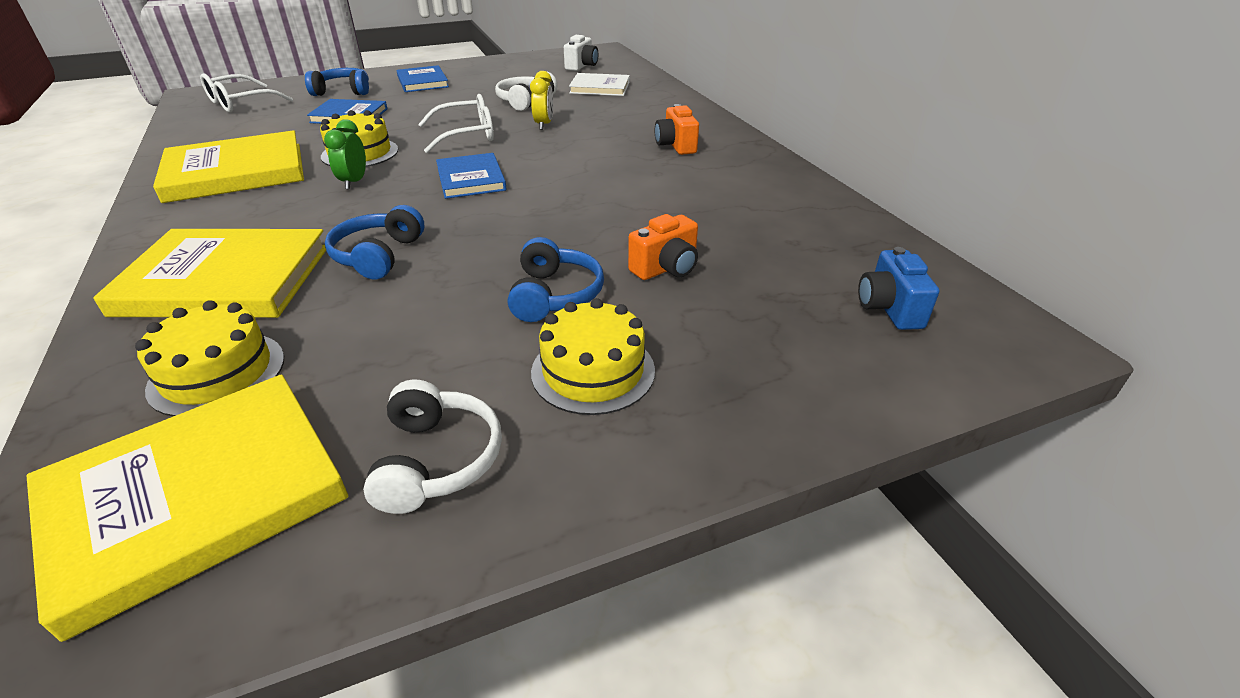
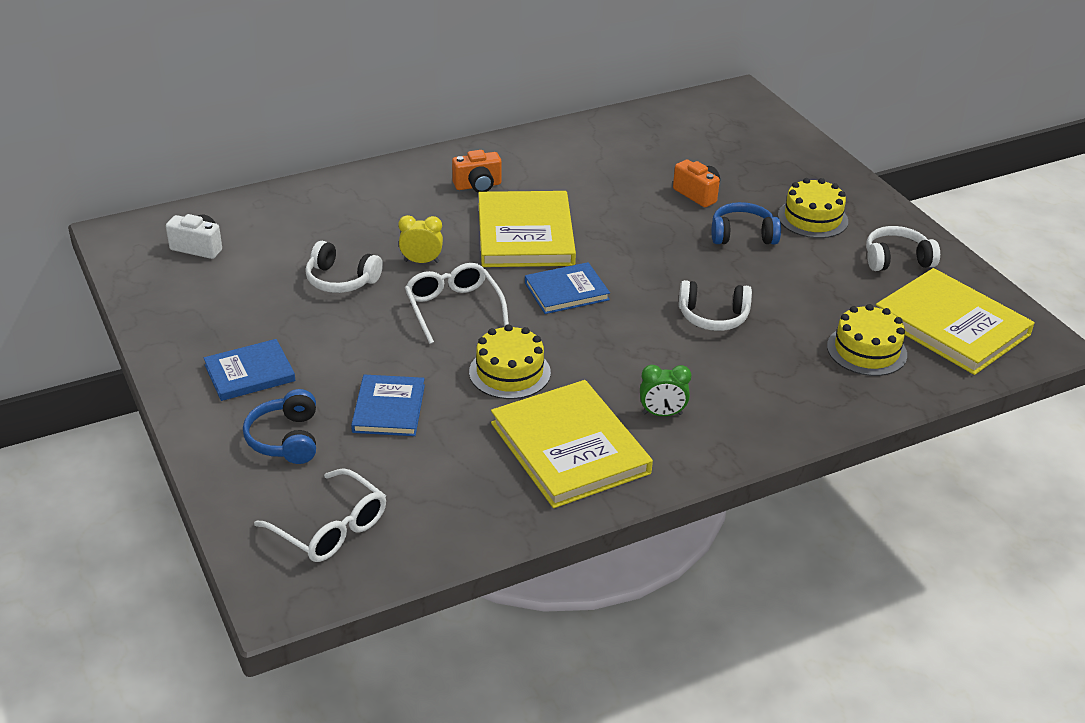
camera: 95 degrees left, 0 degrees up
yellow book [93,229,326,318] -> yellow book moved to [479,191,576,267]
green clock [324,119,366,189] -> green clock moved to [640,365,691,416]
blue headphones [325,205,424,280] -> white headphones [679,280,752,331]
white book [569,73,630,96] -> none
blue camera [858,247,939,330] -> none

